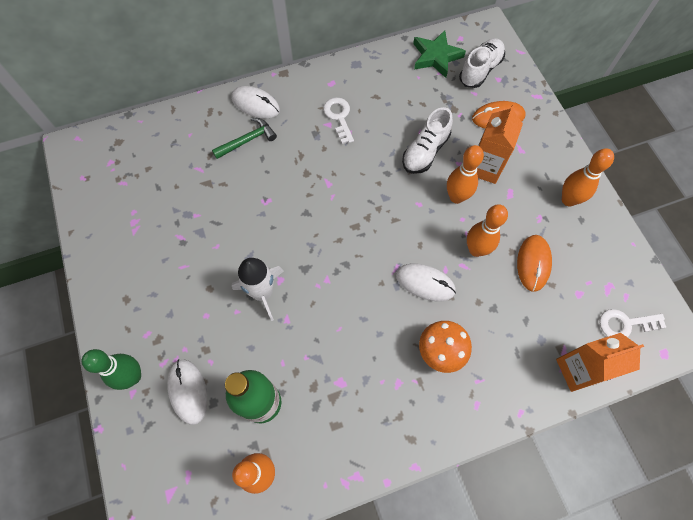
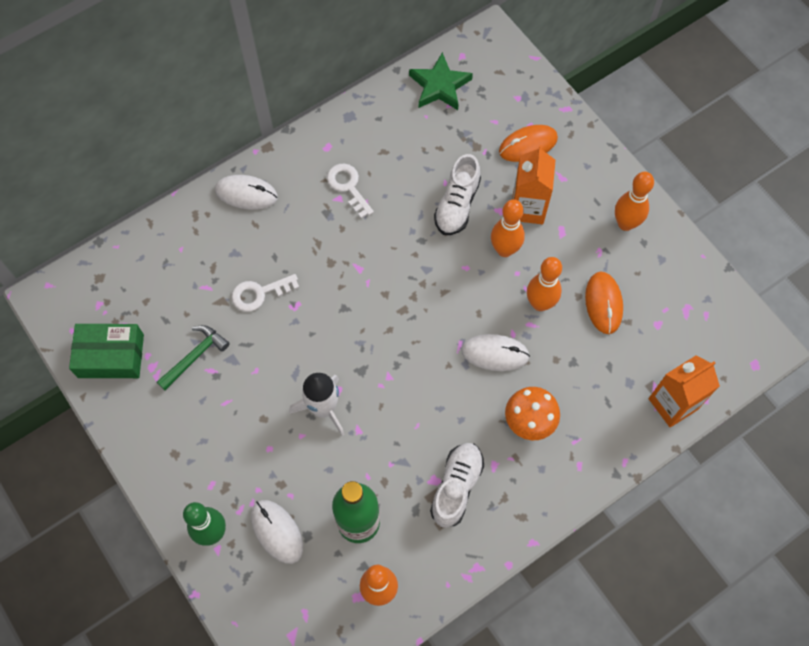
camera: 15 degrees left, 0 degrees up
green hammer [212,118,277,159] -> green hammer moved to [157,325,230,390]
white shoe [459,38,505,88] -> white shoe moved to [430,443,484,528]
white key [599,309,666,337] -> white key moved to [232,274,299,312]
none -> green box [69,324,144,378]

